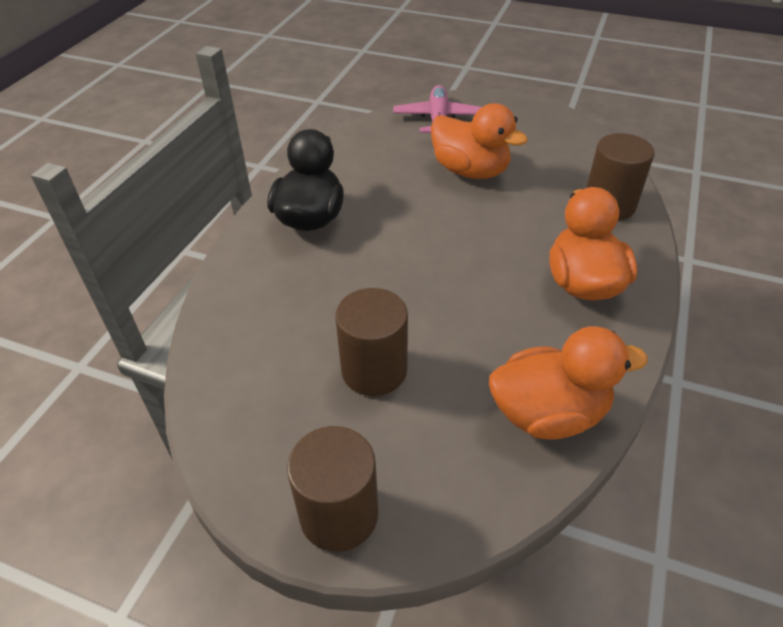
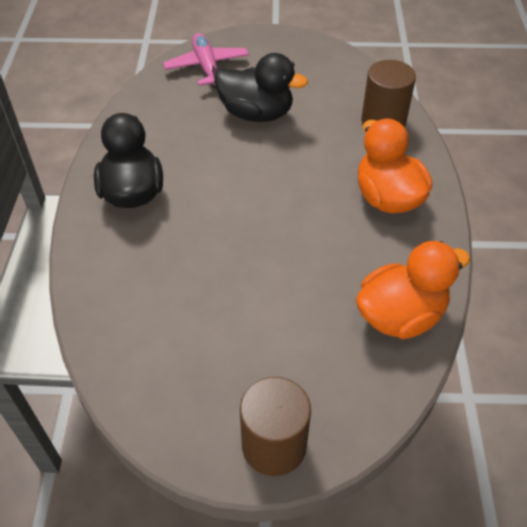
camera: 20 degrees left, 5 degrees up
brown cylinder [336,288,408,396] -> none
orange duck [431,103,528,179] -> black duck [214,53,308,122]

